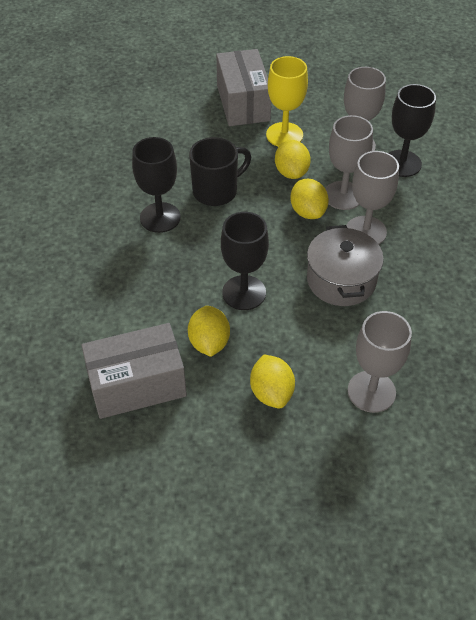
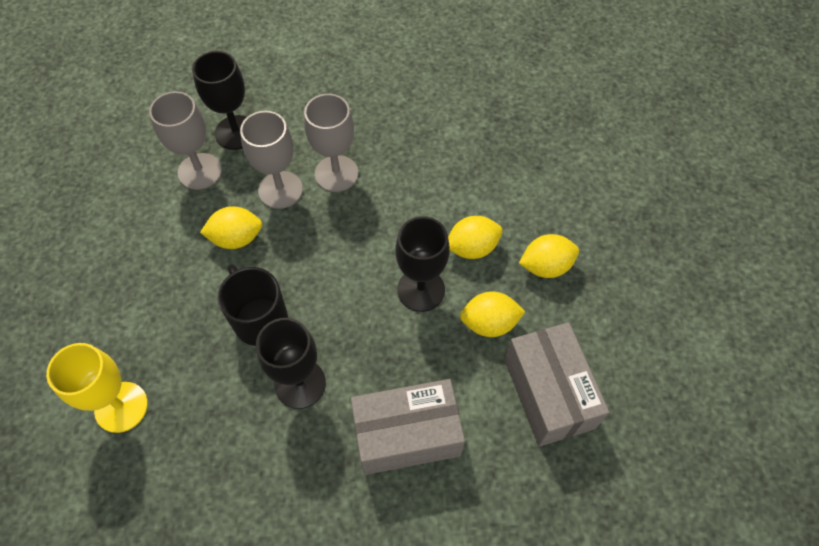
camera: 90 degrees left, 10 degrees up
grey box [216,49,271,126] -> grey box moved to [351,379,465,475]
yellow goblet [266,56,308,147] -> yellow goblet moved to [46,343,148,433]
yellow lemon [290,178,329,219] -> yellow lemon moved to [448,216,503,259]
grey pot [307,225,384,306] -> none
grey goblet [348,311,412,413] -> none

